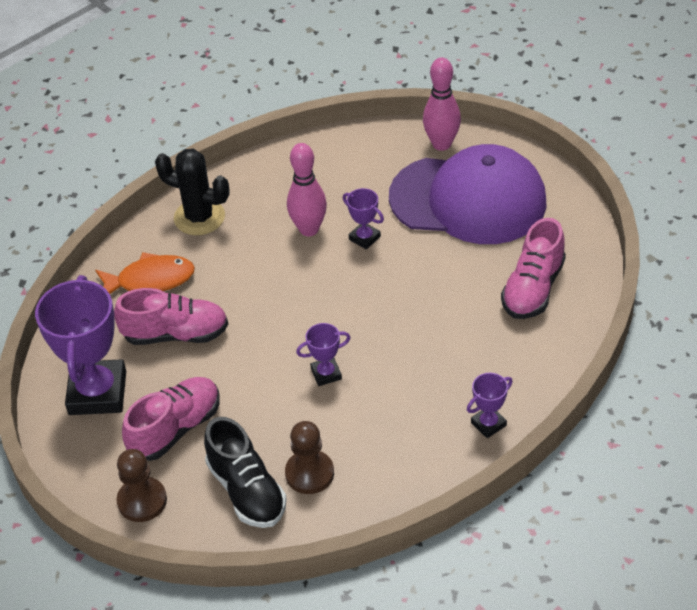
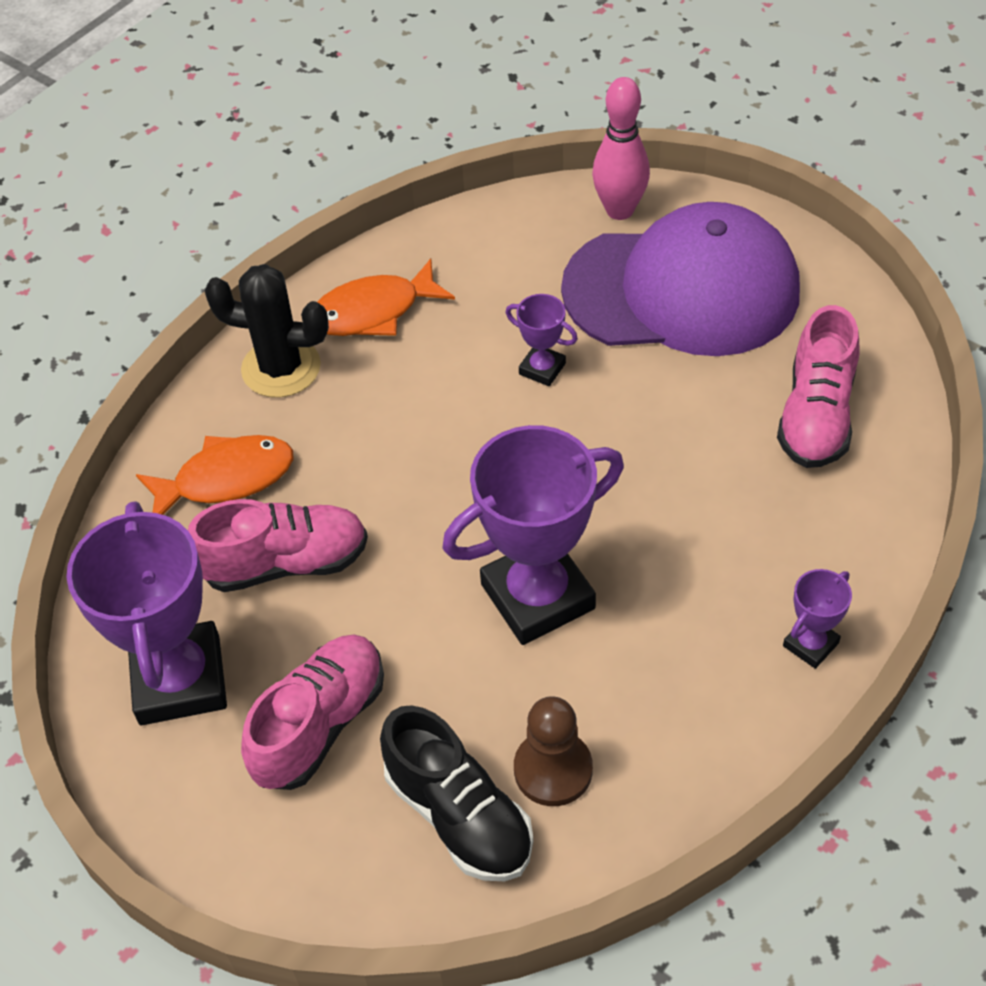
camera: 10 degrees left, 5 degrees up
brown pawn [117,449,167,522] -> none
pink bowling pin [287,143,327,236] -> none
purple trophy [296,323,351,386] -> purple trophy [442,425,624,645], size x2.17
none -> orange fish [318,259,455,336]

